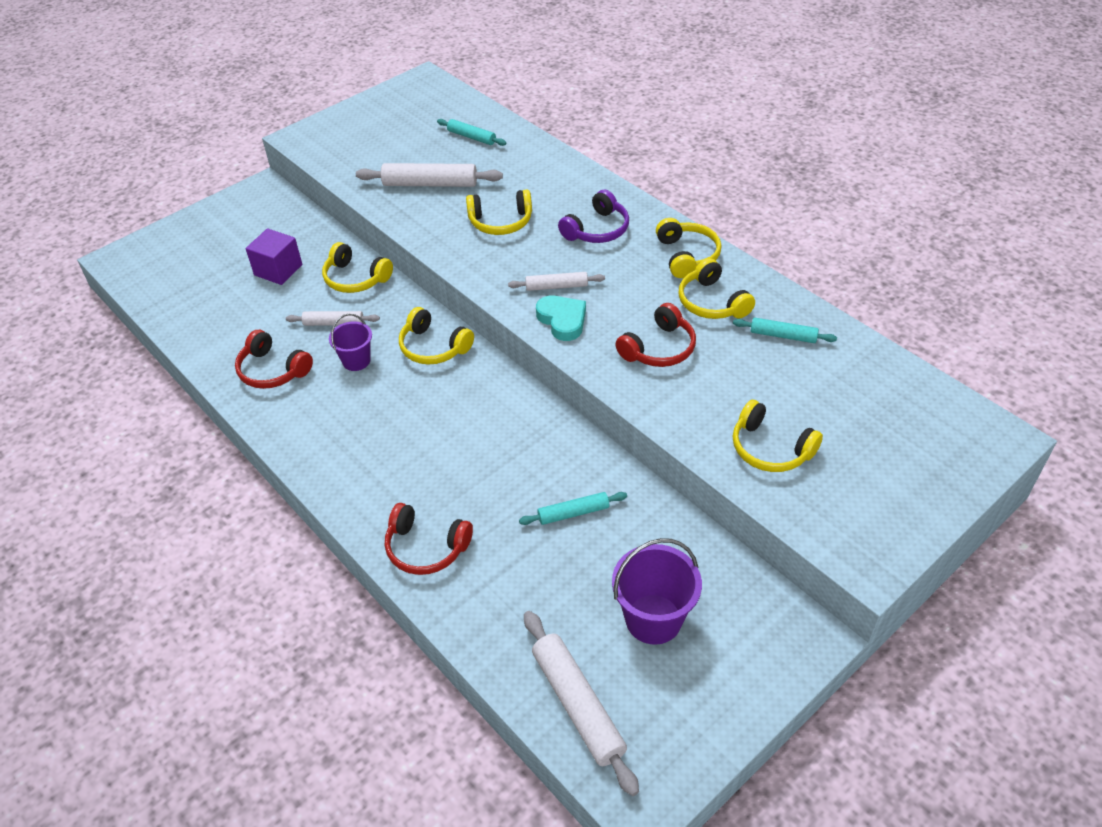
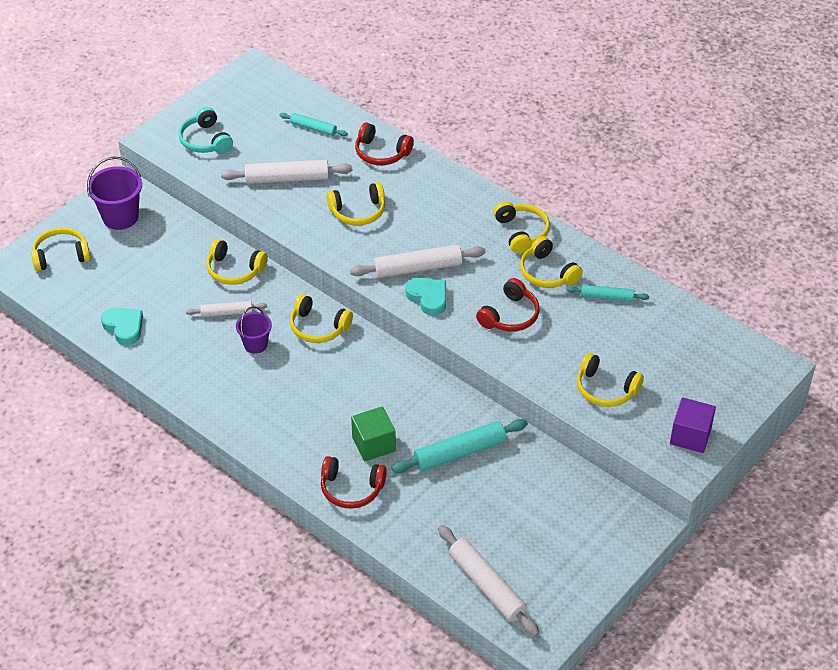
camera: 10 degrees left, 0 degrees up
red headphones [235,330,313,389] -> red headphones moved to [355,122,414,165]
purple cube [246,228,302,285] -> purple cube moved to [670,397,716,453]
white rolling pin [508,272,605,291] -> white rolling pin [350,245,485,278], size x1.70
turquoise rolling pin [519,492,627,525] -> turquoise rolling pin [392,419,528,473], size x1.70
purple headphones [558,190,629,243] -> none
purple bucket [612,538,702,645] -> purple bucket moved to [87,157,142,230]
none -> yellow headphones [31,227,91,271]
none -> turquoise heart [101,308,143,345]
none -> turquoise headphones [179,107,233,154]
none -> green cube [351,406,396,461]

